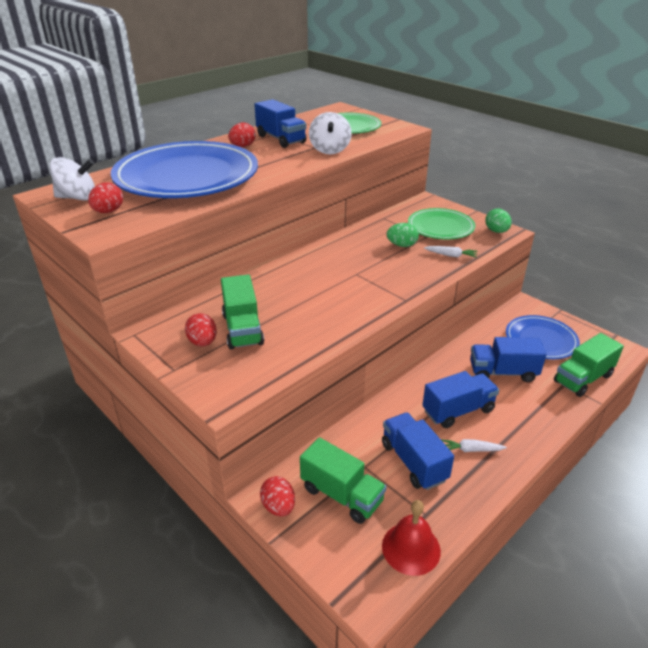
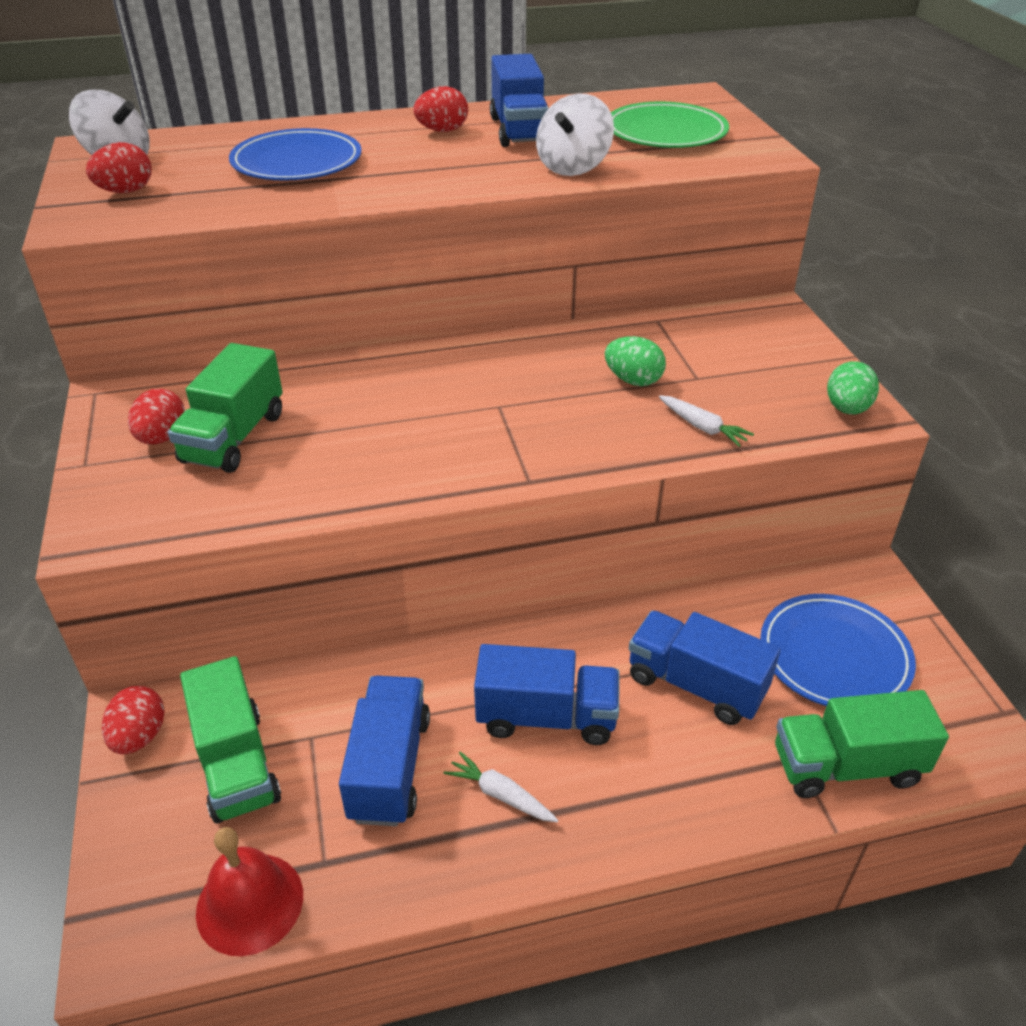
camera: 30 degrees right, 5 degrees up
blue plate [111,141,258,198] -> blue plate [229,128,362,181], size x0.53
green plate [408,208,475,239] -> none

